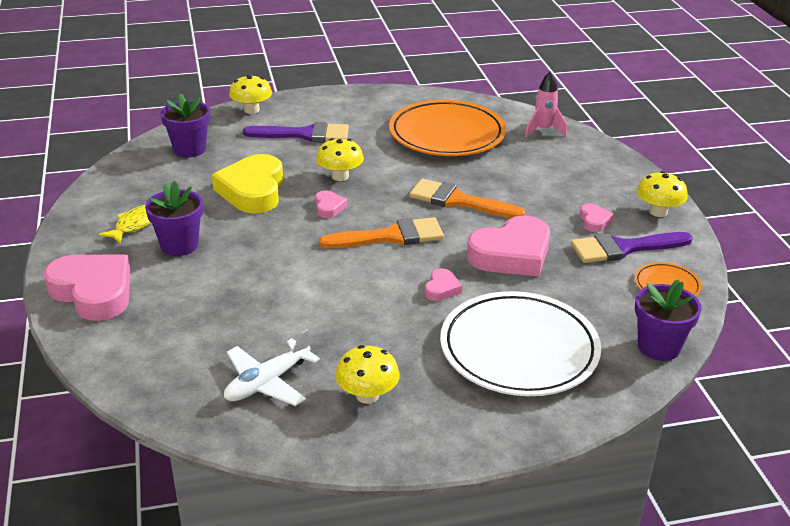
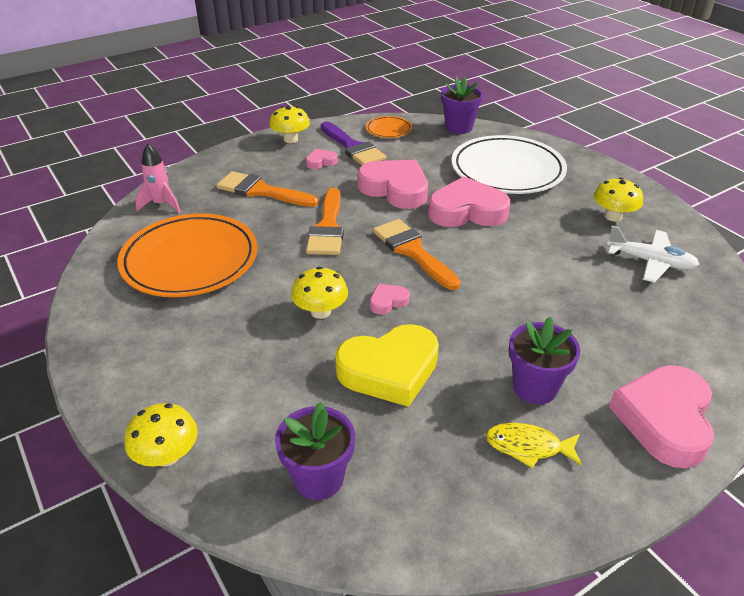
camera: 110 degrees left, 5 degrees up
purple brush [243,122,349,143] -> none
pink heart [425,268,462,301] -> pink heart [428,176,510,227], size x2.22
none -> orange brush [216,171,319,207]

